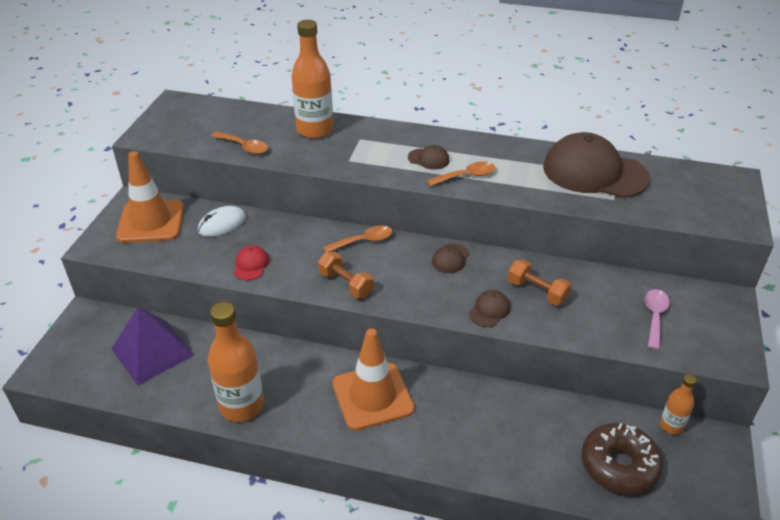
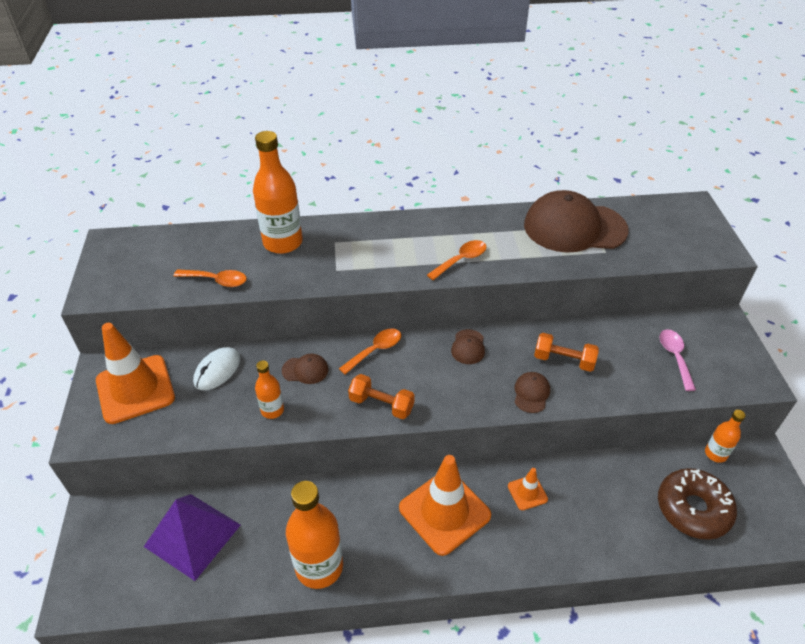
camera: 20 degrees left, 5 degrees up
red cap [234,245,269,280] -> orange bottle [255,361,284,419]
brown cap [408,145,450,170] -> brown cap moved to [282,354,328,384]
none -> orange traffic cone [508,468,548,510]

